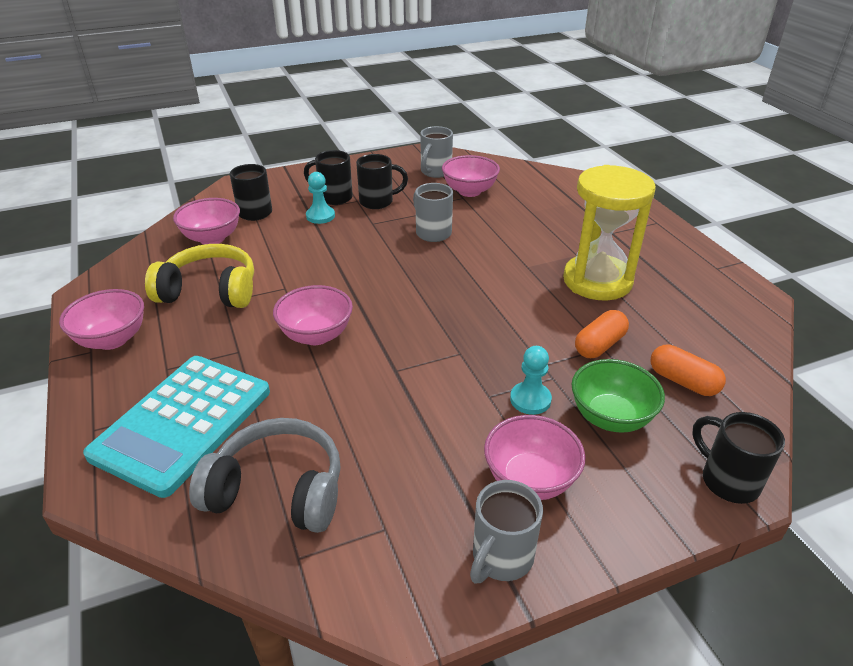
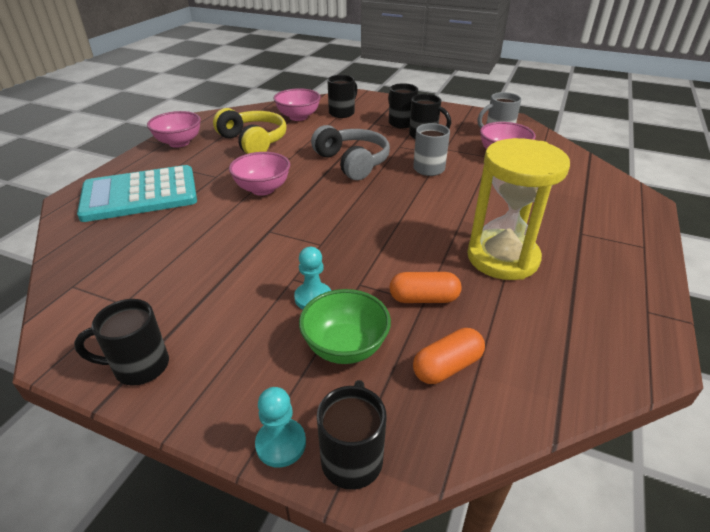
camera: 45 degrees right, 0 degrees up
grey headphones [189,418,341,533] -> grey headphones moved to [311,125,390,180]
turquoise pawn [306,172,335,224] -> turquoise pawn moved to [255,387,306,468]
grey mug [470,480,543,583] -> black mug [74,299,169,386]
pink bowl [484,415,585,500] -> none
orange capsule [651,345,726,396] -> orange capsule turned 60 degrees clockwise [413,328,485,384]

